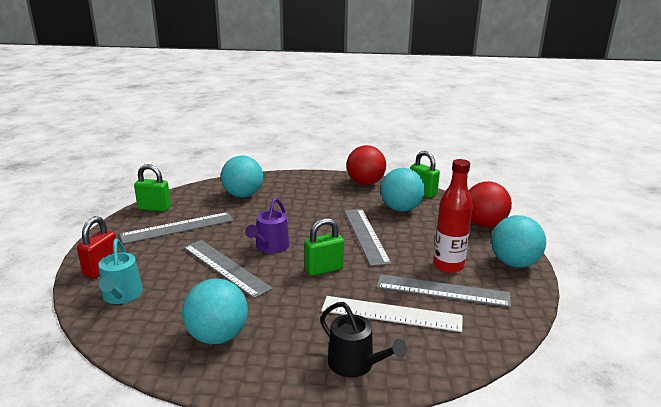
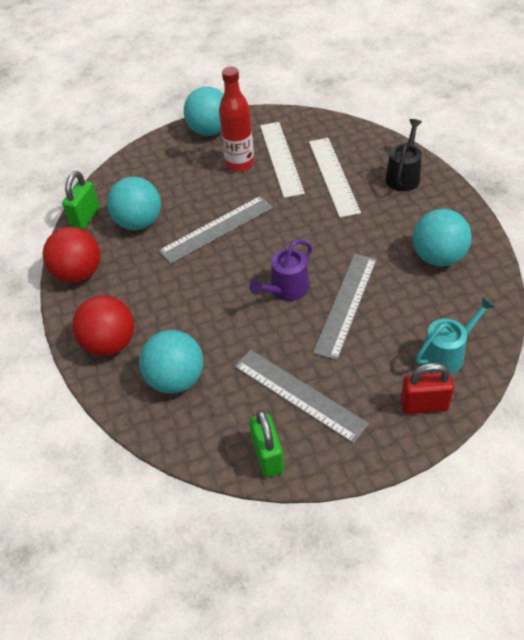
camera: 110 degrees left, 25 degrees up
purple watering can [245,198,289,254] -> purple watering can turned 135 degrees clockwise [249,239,312,301]
green padlock [305,218,344,276] -> none
grey ruler [377,274,511,307] -> white ruler [260,122,305,198]
red ball [469,181,512,227] -> red ball moved to [72,295,135,356]

